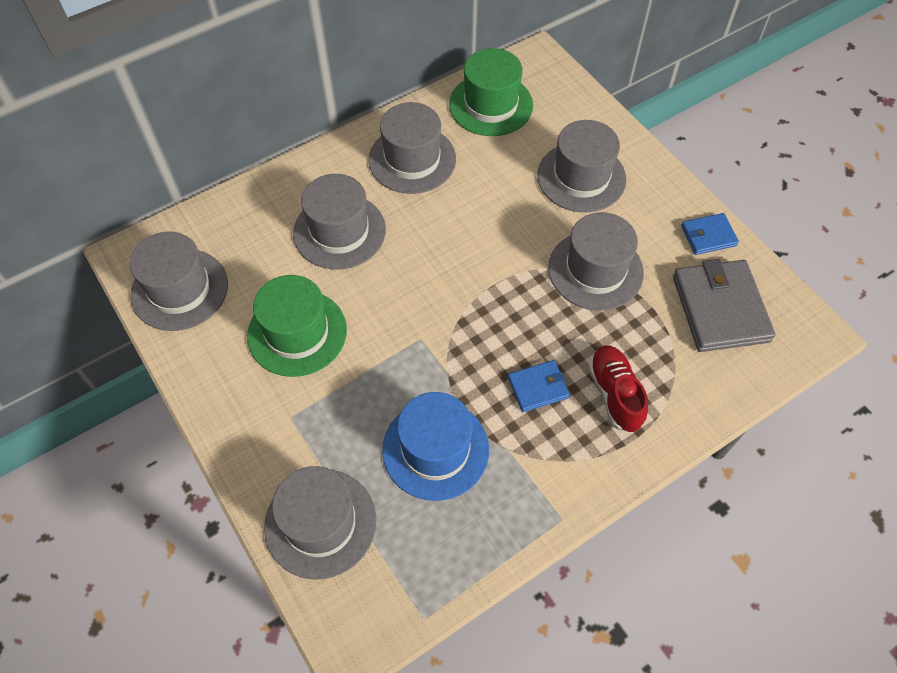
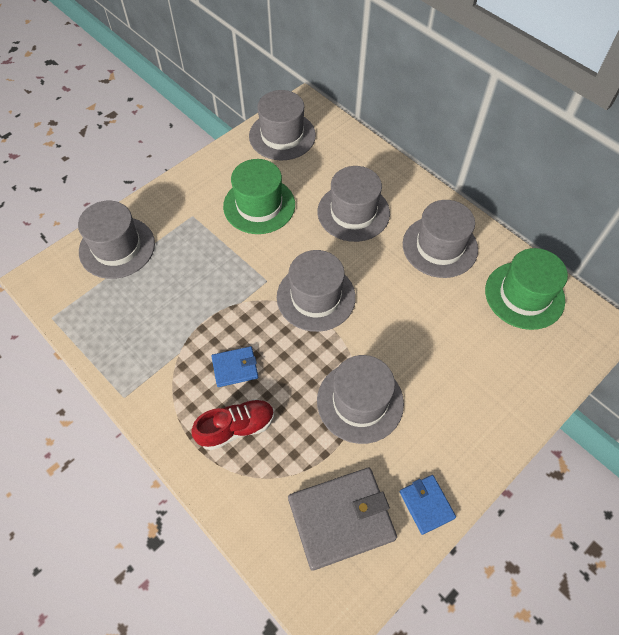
camera: 80 degrees right, 0 degrees up
blue hat [382,392,489,501] -> none
blue wallet [508,360,570,412] -> blue wallet turned 75 degrees counterclockwise [211,346,258,387]
grey hat [537,120,626,212] -> grey hat moved to [277,250,356,332]

